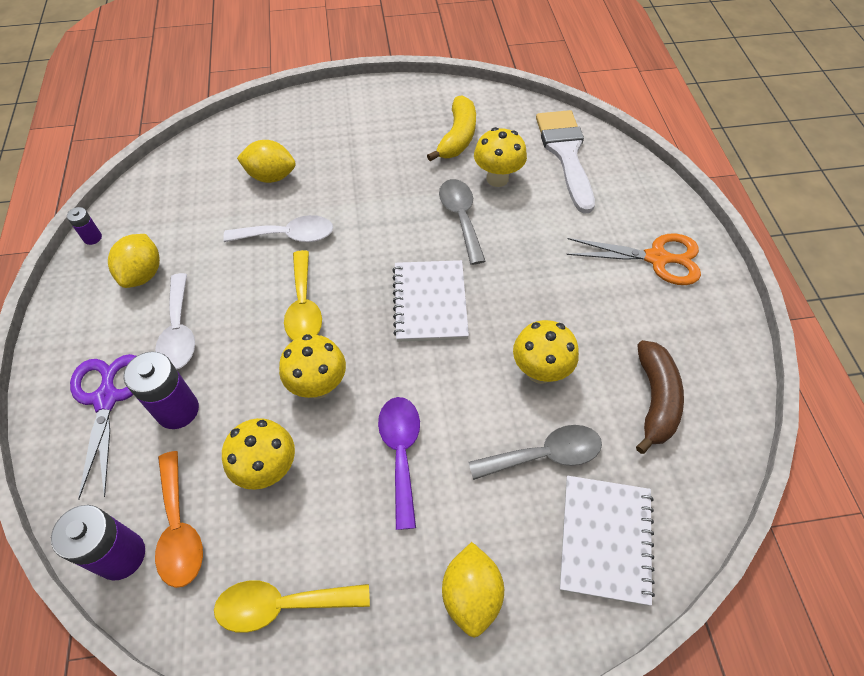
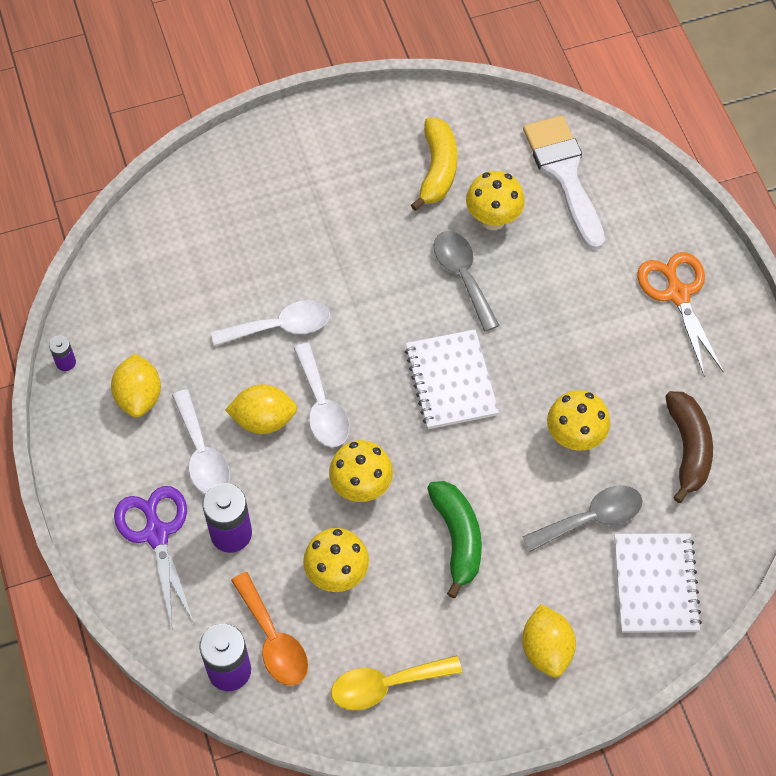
camera: 10 degrees left, 5 degrees up
yellow lemon [237,140,296,183] -> yellow lemon moved to [225,384,297,434]
yellow spoon [284,250,322,341] -> white spoon [294,343,350,447]
purple spoon [378,397,420,530] -> green banana [427,481,482,598]
orange scissors [566,234,701,285] -> orange scissors turned 105 degrees counterclockwise [637,252,724,377]

